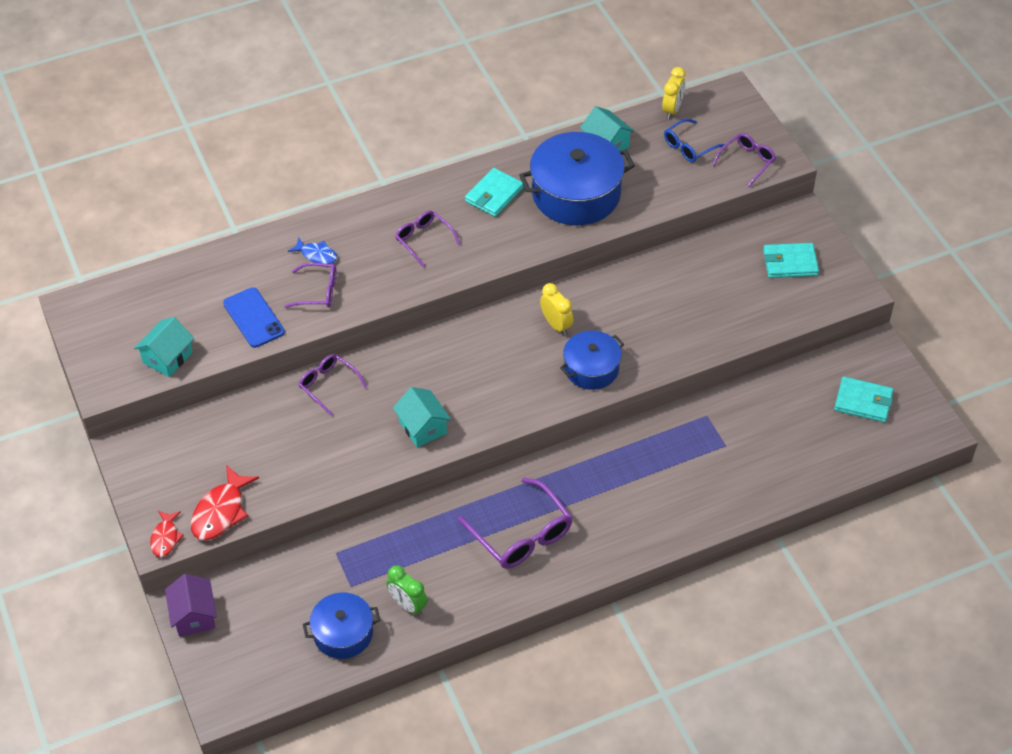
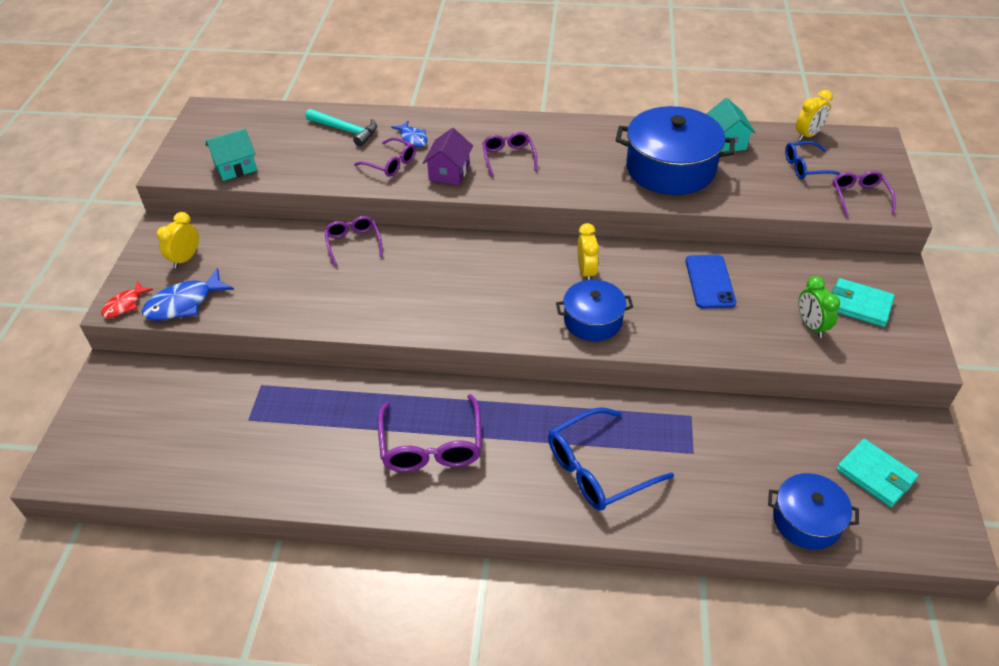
camera: 30 degrees right, 5 degrees down
purple house [165,574,217,637] -> purple house moved to [423,128,473,185]
red fish [191,465,259,540] -> blue fish [142,268,234,321]
blue phone [223,287,285,348] -> blue phone moved to [686,255,736,309]
blue pot [303,592,380,659] -> blue pot moved to [768,473,859,550]
green clock [387,565,428,616] -> green clock moved to [799,276,840,338]
turquoise house [393,387,451,448] -> none
turquoise wallet [465,168,524,217] -> none
purple glasses [712,133,776,187] -> purple glasses turned 75 degrees counterclockwise [833,171,896,217]
none -> yellow clock [157,212,199,268]
none -> turquoise hammer [305,109,377,147]
none -> blue glasses [548,407,674,511]

